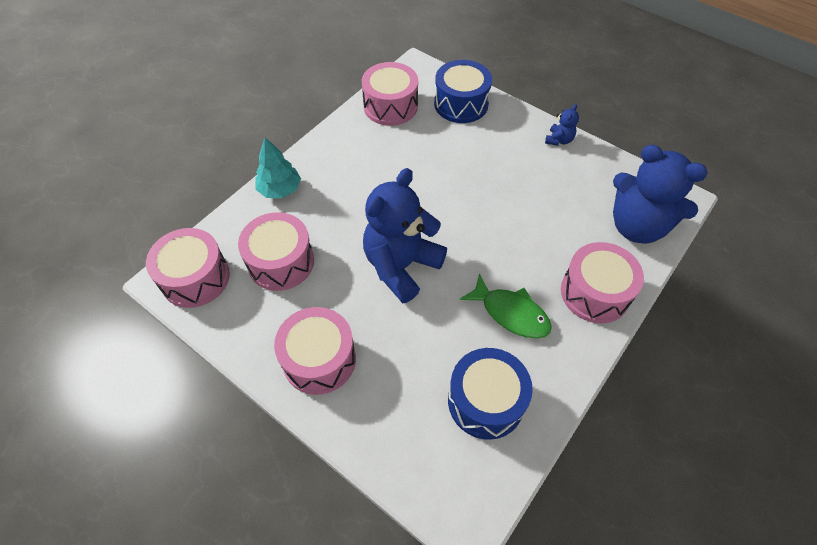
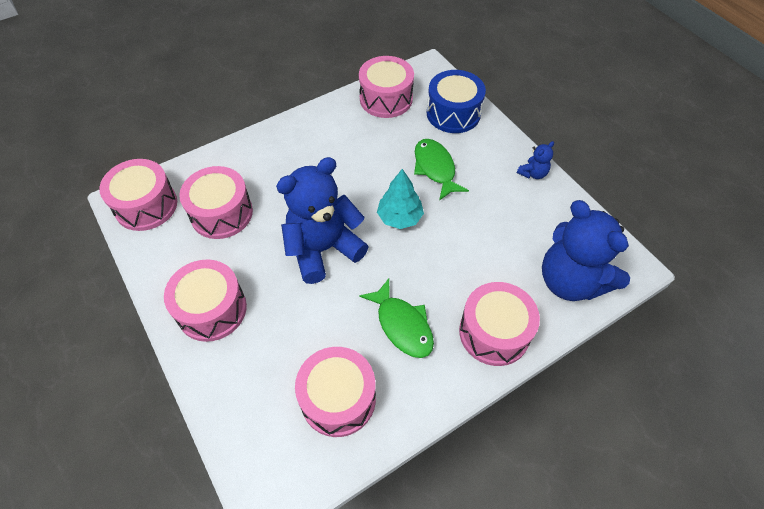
camera: 20 degrees right, 0 degrees up
turquoise tree [256,137,301,198] -> turquoise tree moved to [377,169,424,229]
blue drum [448,348,533,440] -> pink drum [295,347,376,437]
none -> green fish [414,139,469,201]

